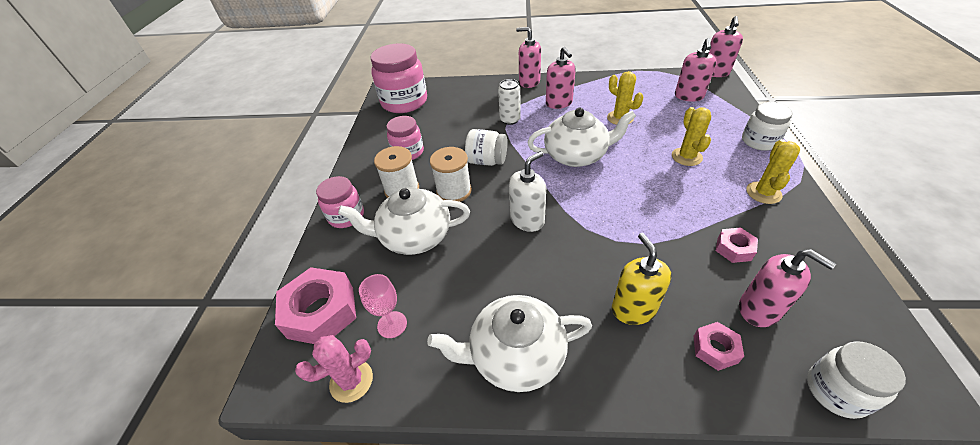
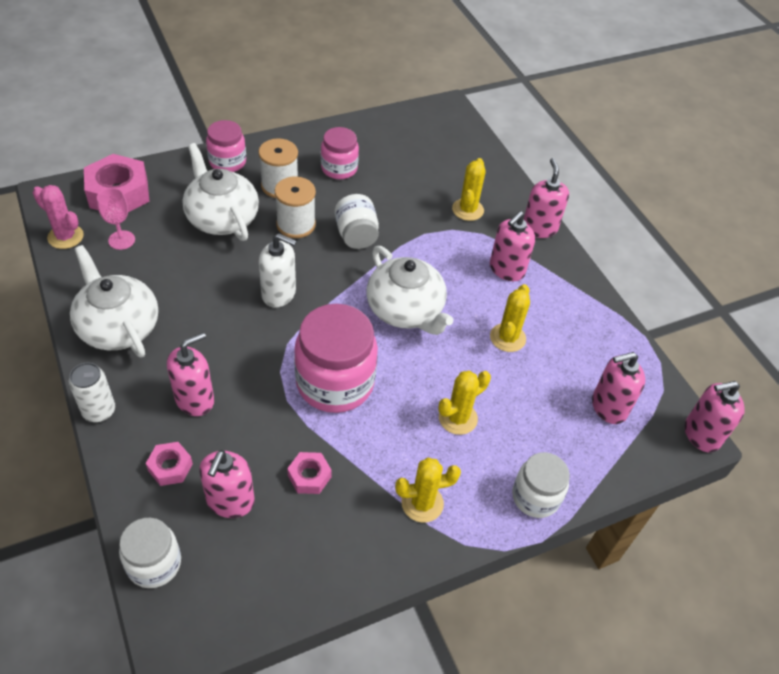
camera: 55 degrees right, 5 degrees up
pink jar [370,43,427,113] -> pink jar moved to [294,304,378,413]
white can [498,79,521,125] -> white can moved to [69,363,115,422]
yellow soap dispenser [612,233,672,325] -> pink soap dispenser [167,332,214,416]
none -> yellow cactus [452,158,486,221]

